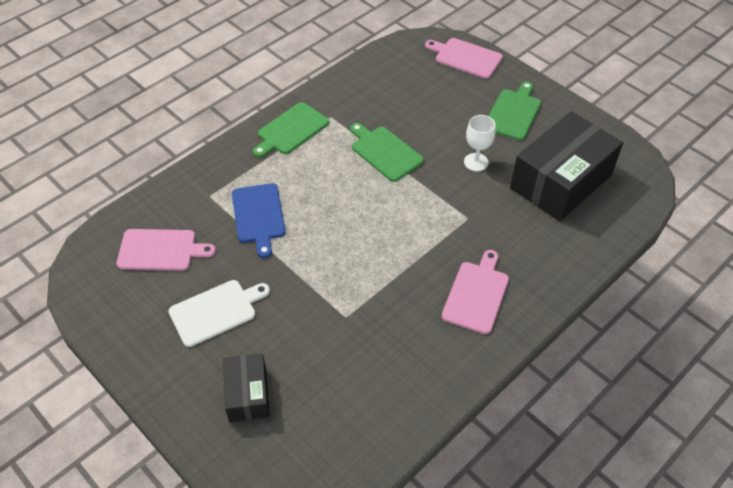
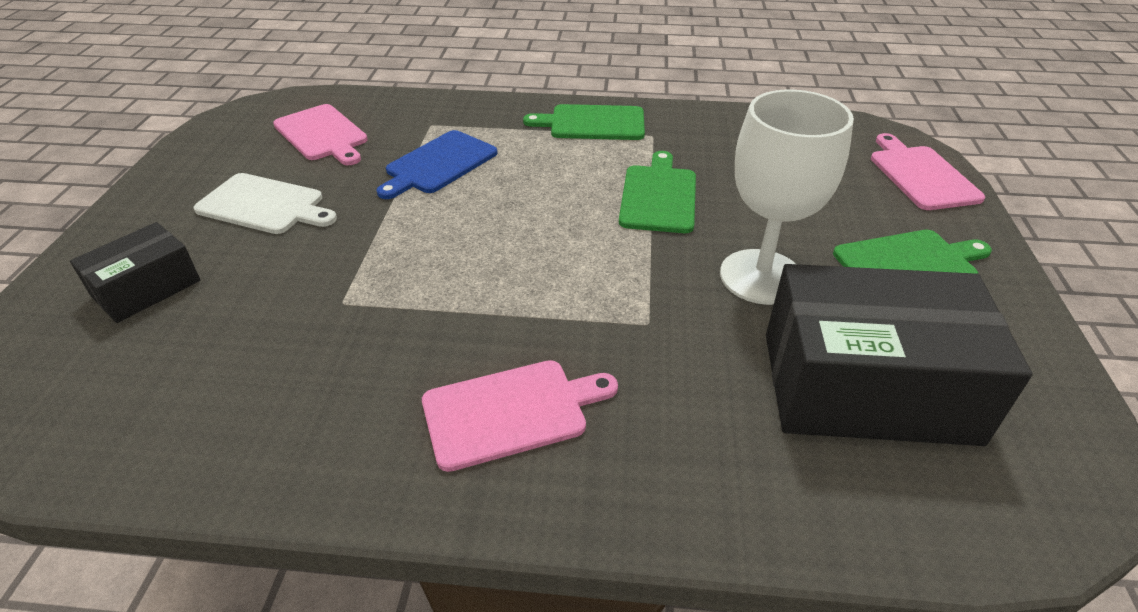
camera: 50 degrees right, 10 degrees down
white goblet [464,115,496,171] -> white goblet [720,89,854,305], size x1.83

